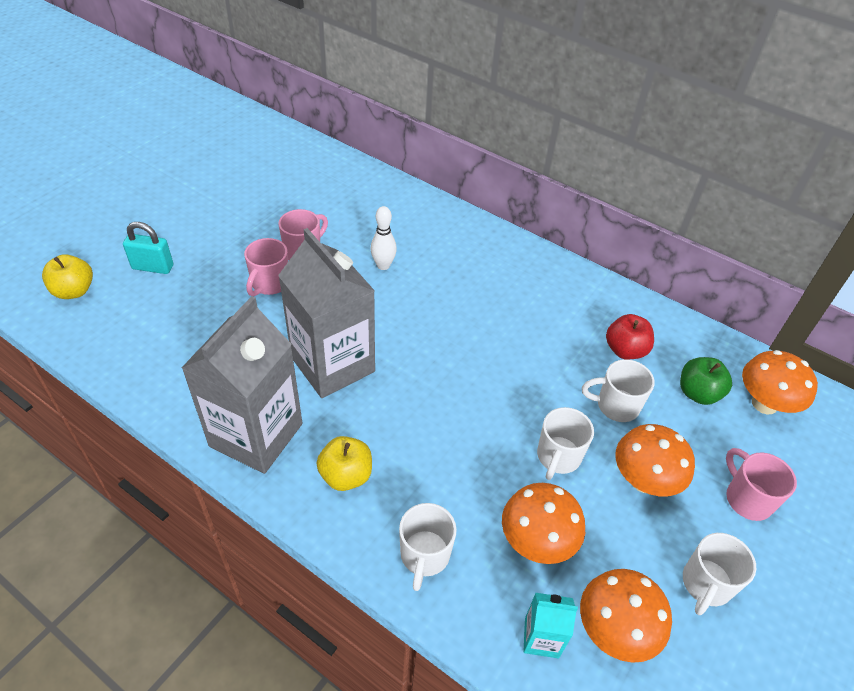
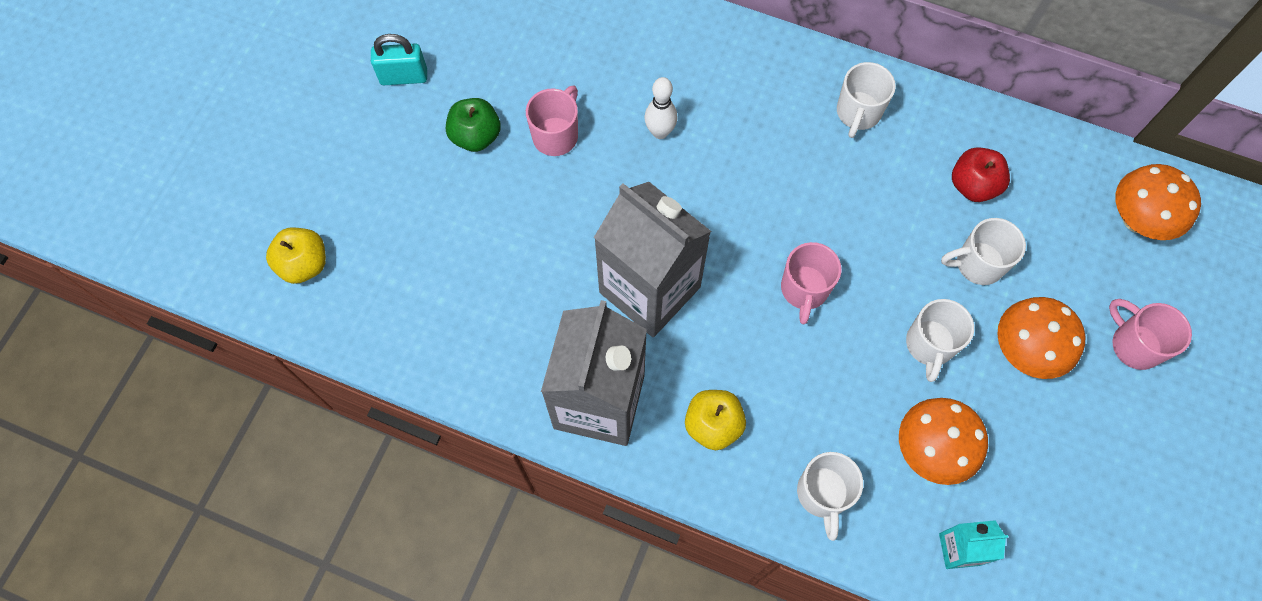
camera: 10 degrees left, 20 degrees up
turquoise padlock [123,222,173,274] -> turquoise padlock moved to [371,34,427,85]
pink mug [244,238,288,296] -> pink mug moved to [781,242,841,324]
orange mushroom [580,569,672,663] -> none
green apple [680,357,732,405] -> green apple moved to [446,98,501,152]
white mug [683,533,756,615] -> white mug moved to [837,62,896,138]

